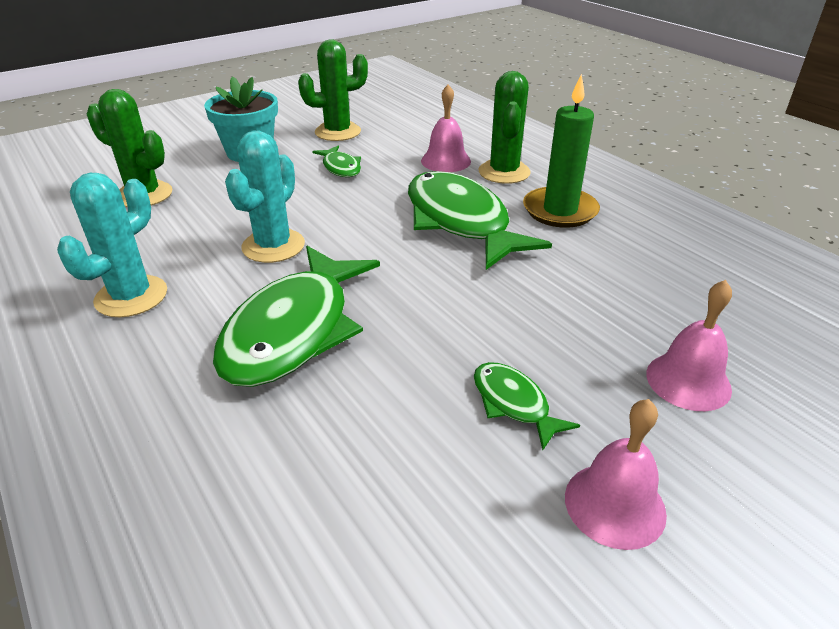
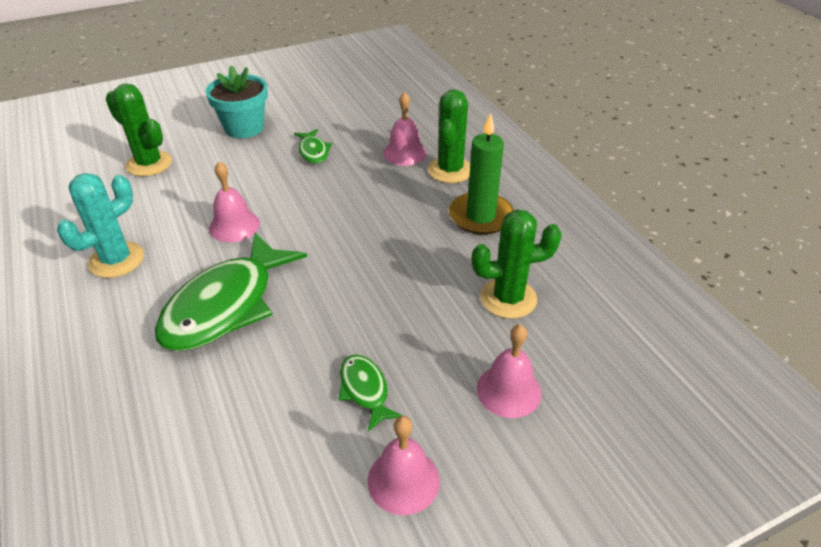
camera: 10 degrees right, 5 degrees up
turquoise cactus [225,131,305,263] -> pink bell [209,162,260,242]
green cactus [298,40,368,141] -> green cactus moved to [472,210,562,319]
green fish [408,171,552,270] -> none

